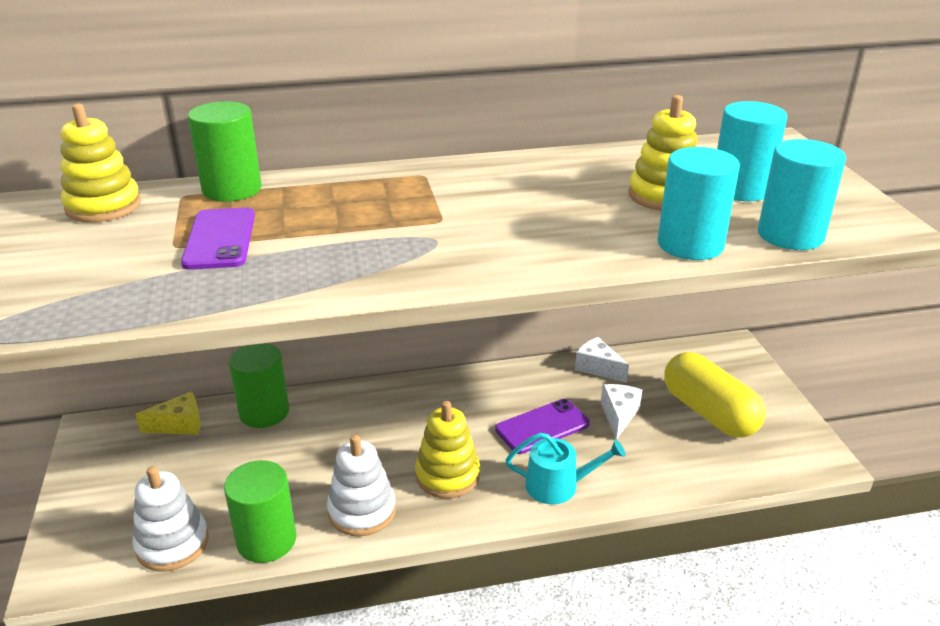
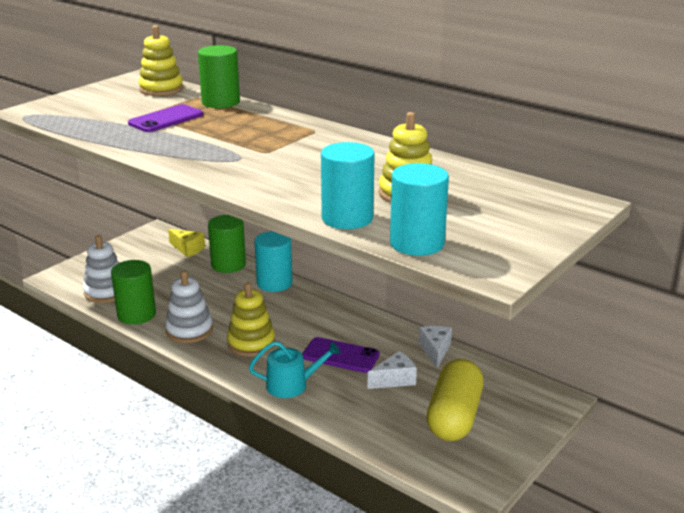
camera: 50 degrees right, 5 degrees down
turquoise watering can [506,433,625,504] -> turquoise watering can turned 60 degrees counterclockwise [249,341,340,398]
turquoise cylinder [717,101,788,201] -> turquoise cylinder moved to [254,231,293,292]

